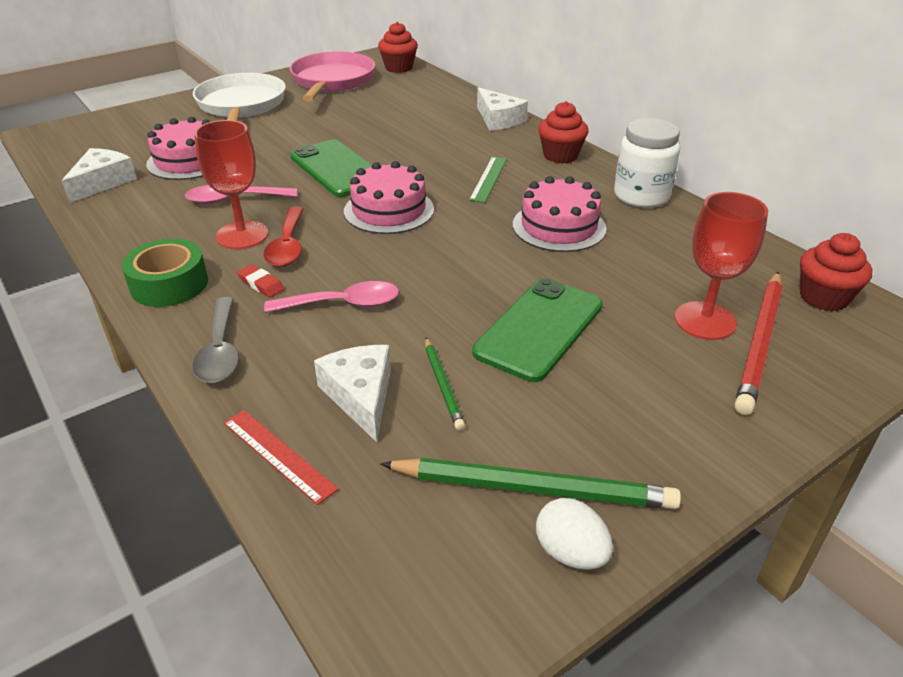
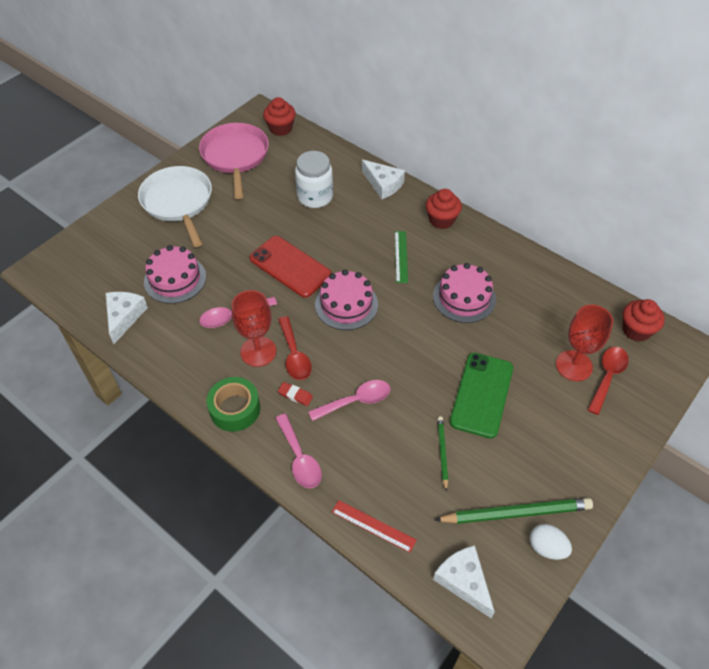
camera: 15 degrees left, 15 degrees up
grey spoon [192,297,239,383] -> pink spoon [275,414,322,488]
green phone [290,139,372,197] -> red phone [250,236,332,298]
white cheese [314,345,391,442] -> white cheese moved to [433,545,495,618]
green pencil [425,337,465,430] -> green pencil turned 150 degrees counterclockwise [437,416,448,492]
white jar [614,118,680,208] -> white jar moved to [295,151,333,208]
red pencil [735,272,783,415] -> red spoon [588,347,629,415]

